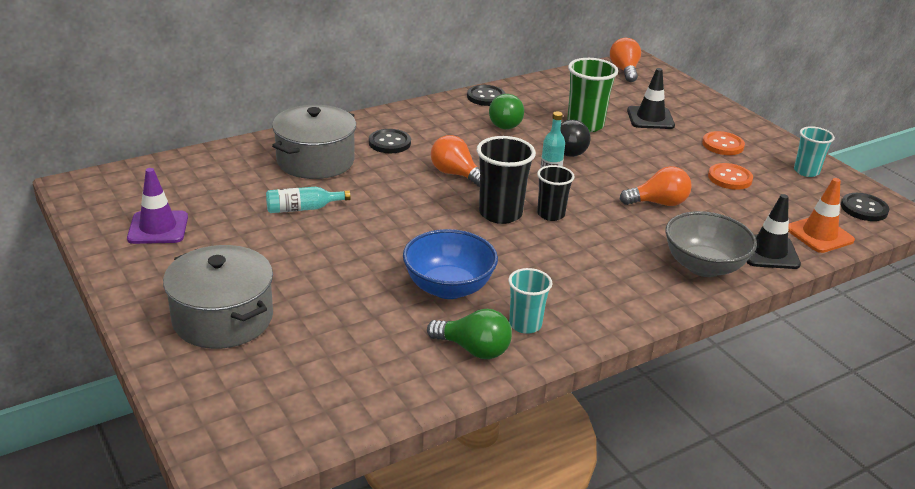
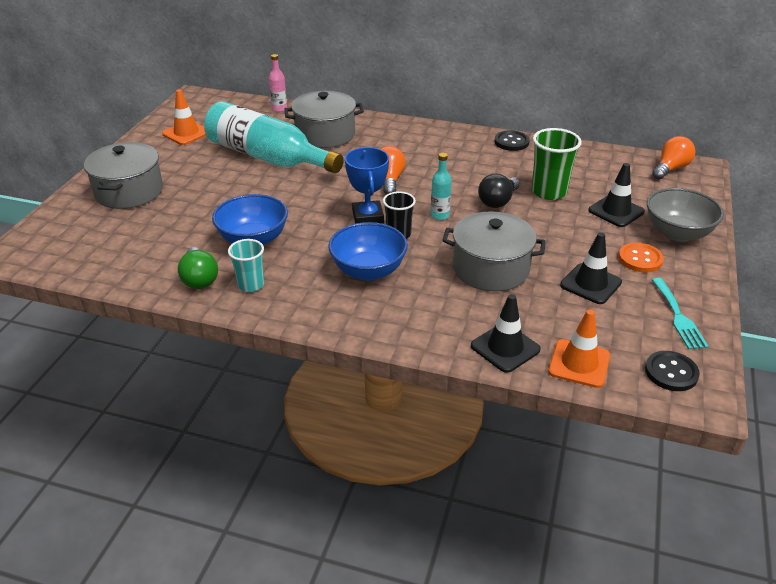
camera: 50 degrees right, 5 degrees up
purple traffic cone [127,168,188,244] -> orange traffic cone [162,89,206,145]
turquoise bottle [266,187,351,213] -> turquoise bottle [204,101,344,173], size x2.49
black button [369,129,411,153] -> none
black cup [477,136,536,224] -> blue trophy [345,147,389,224]
green light bulb [489,94,524,130] -> none
orange light bulb [620,166,692,206] -> grey pot [442,211,546,292]
grey bowl [666,211,757,277] -> grey bowl moved to [647,188,724,242]
orange button [708,163,753,190] -> black traffic cone [560,232,622,304]
turquoise cup [794,126,835,177] -> turquoise fork [652,278,709,349]
none -> pink bottle [269,54,287,112]
none -> blue bowl [329,222,408,281]

